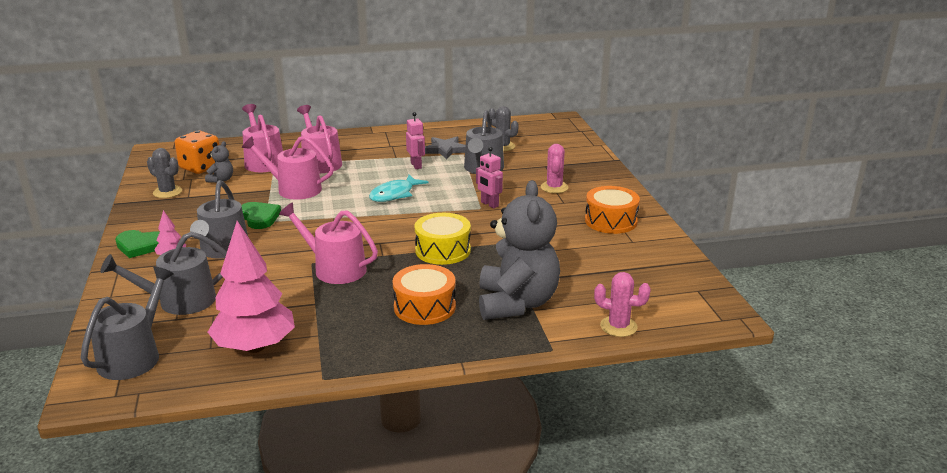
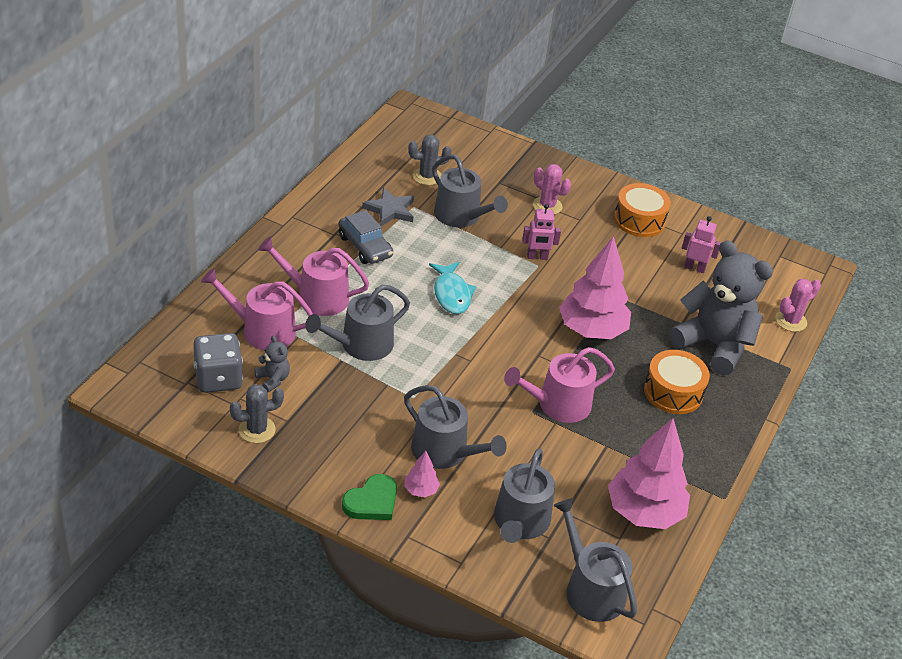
camera: 55 degrees left, 15 degrees up
orange dice [175,131,219,174] -> grey dice [193,333,243,393]
green heart [241,202,281,229] -> none
pink watering can [242,136,334,200] -> grey watering can [305,284,410,361]
pink robot [406,112,425,169] -> pink robot moved to [682,216,721,273]
yellow drum [415,213,471,265] -> pink tree [559,236,631,339]
none -> grey car [339,210,393,264]

